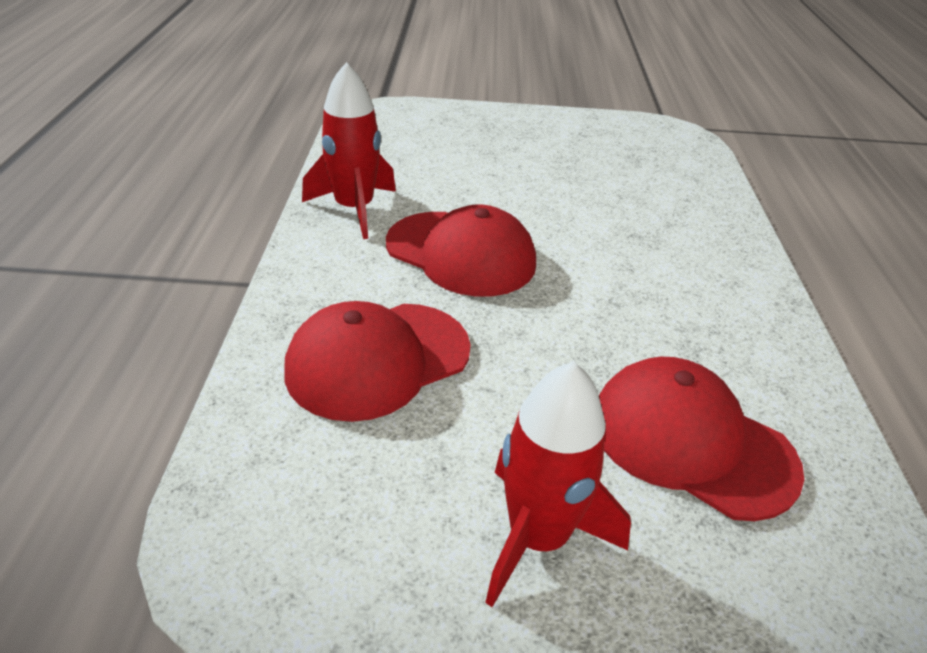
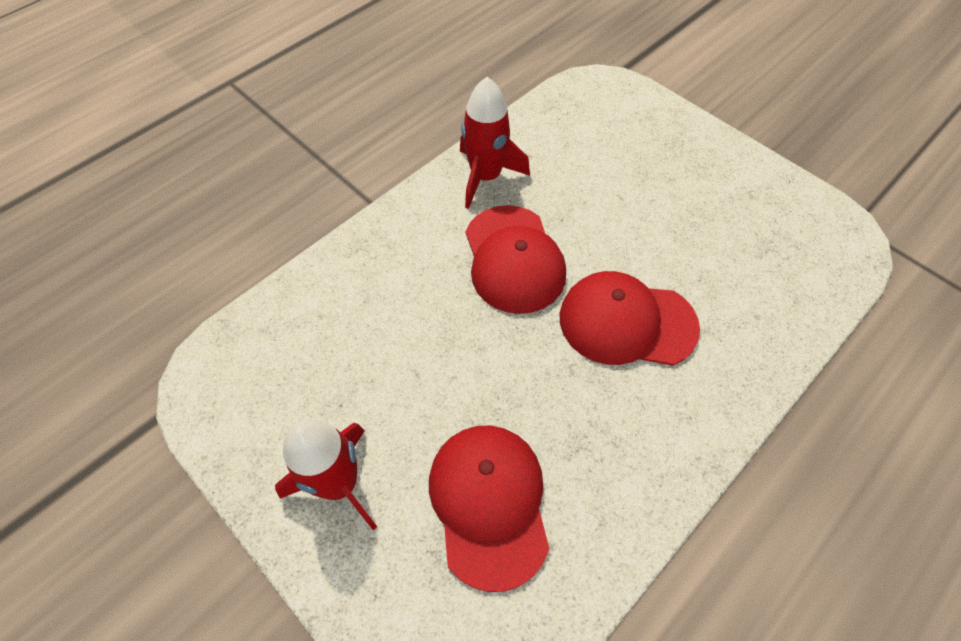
camera: 45 degrees right, 20 degrees up
red cap [284,301,471,422] -> red cap moved to [559,271,700,366]

